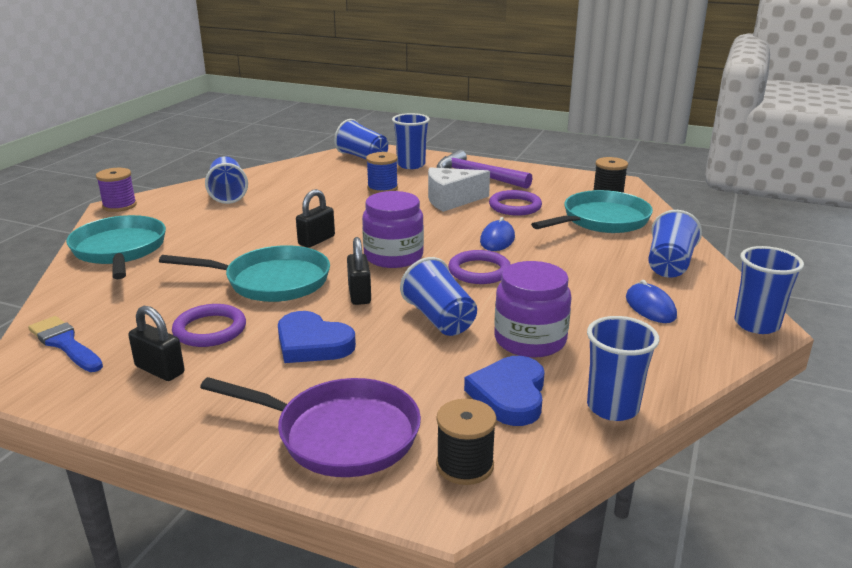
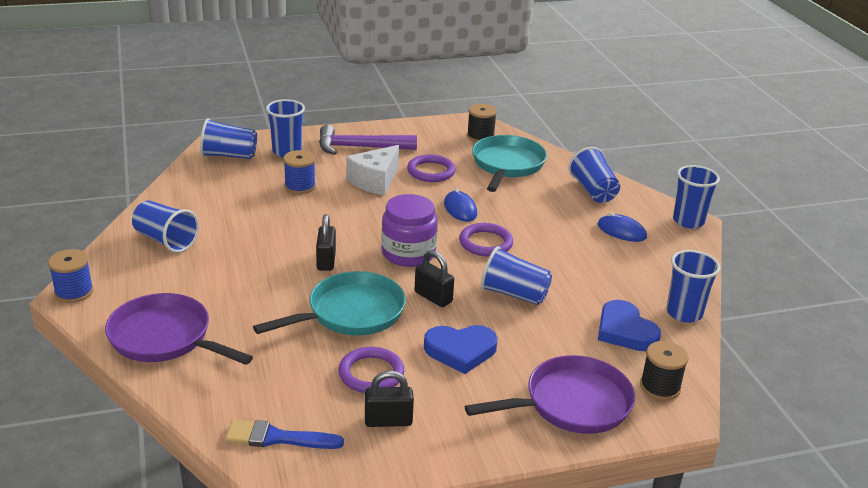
camera: 40 degrees left, 5 degrees up
turquoise pan [66,215,166,279] -> purple pan [105,293,253,365]
purple spool [96,168,137,212] -> blue spool [48,249,93,303]
purple jar [494,261,571,358] -> none

